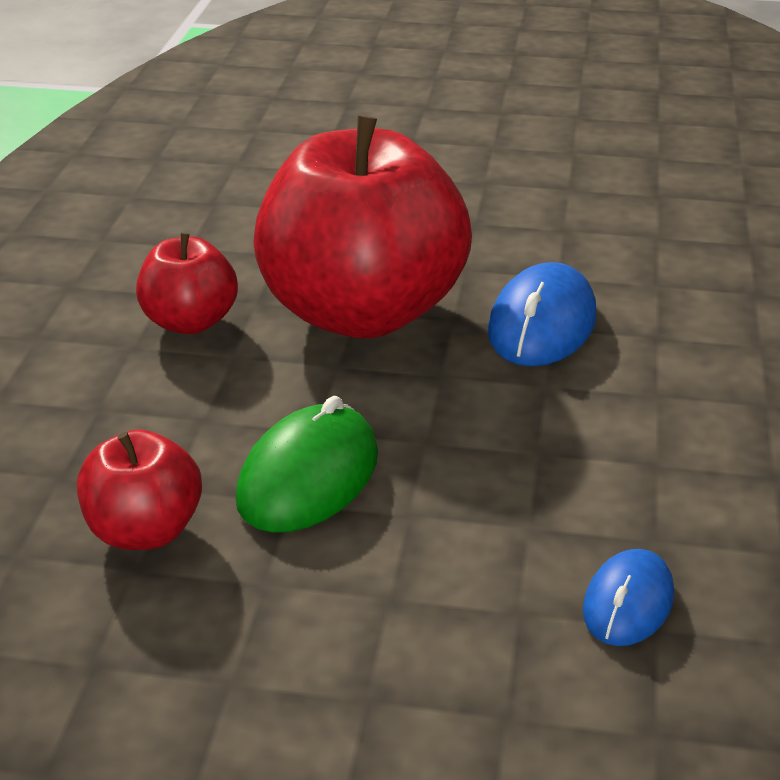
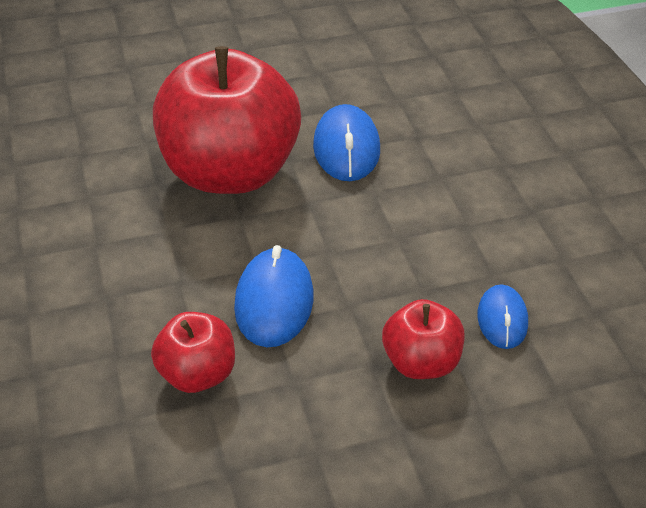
camera: 25 degrees left, 10 degrees up
red apple [136,233,238,334] -> red apple moved to [382,299,465,379]
green mouse [235,396,378,533] -> blue mouse [234,245,314,347]

